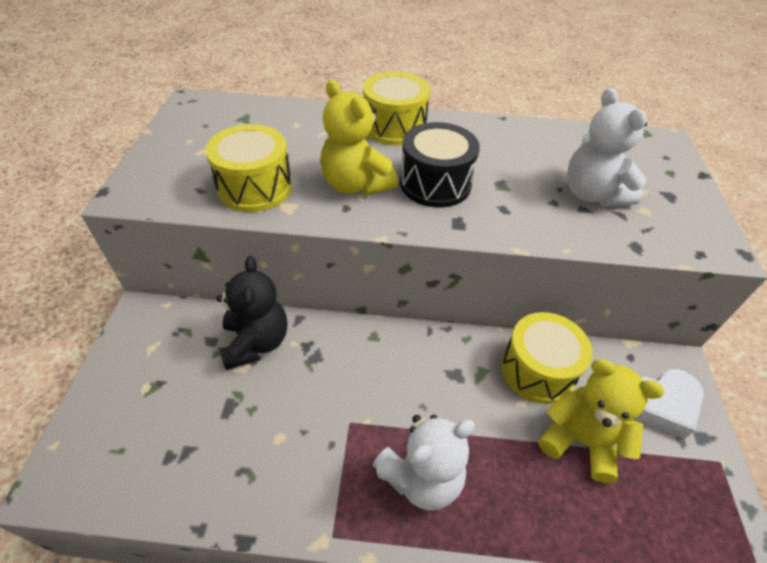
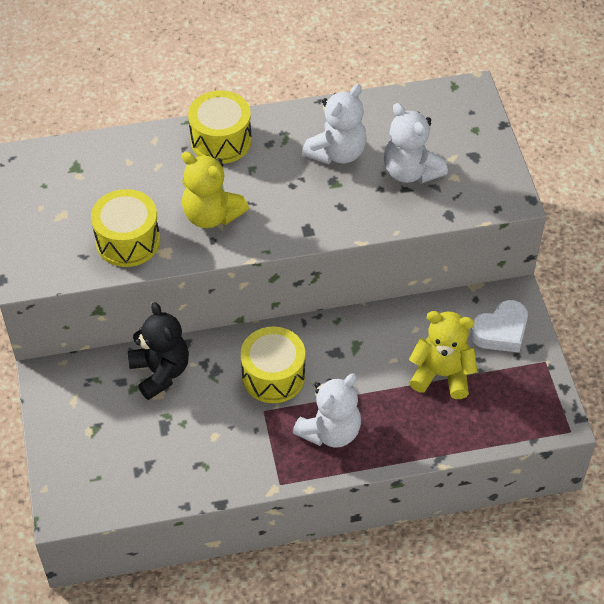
camera: 15 degrees left, 5 degrees up
black drum [400,122,480,208] -> none
yellow drum [501,312,592,404] -> yellow drum moved to [241,327,305,403]
none -> white teddy bear [302,84,367,164]

